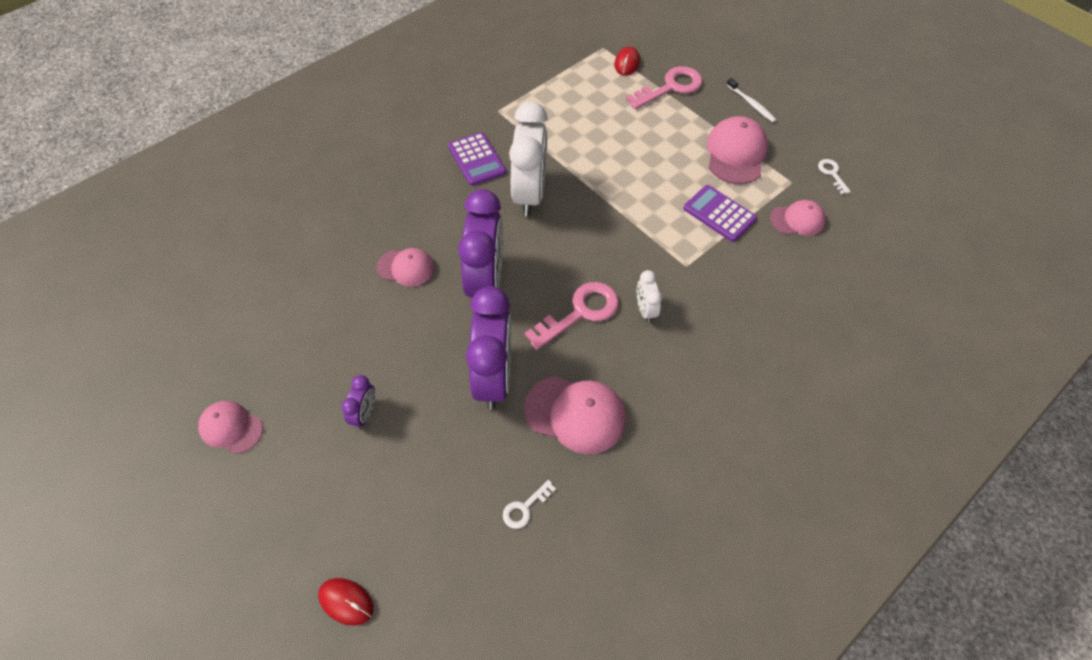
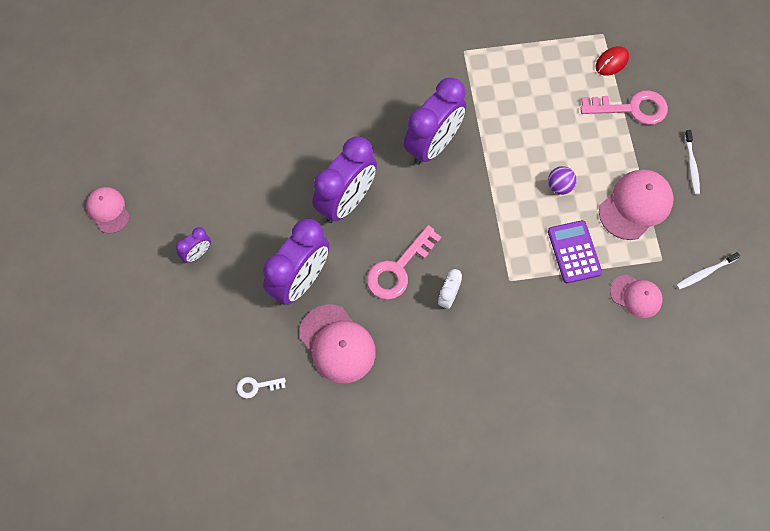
camera: 35 degrees right, 10 degrees up
red mouse [318,578,374,626] -> none
pink cap [377,248,434,287] -> none
purple calculator [448,132,506,186] -> none
white clock [509,102,548,216] -> purple clock [404,77,466,165]
pink key [525,282,619,350] -> pink key turned 135 degrees clockwise [367,225,441,300]
white key [818,159,851,194] -> white toothbrush [676,252,740,290]
none -> purple ball [548,166,577,195]

